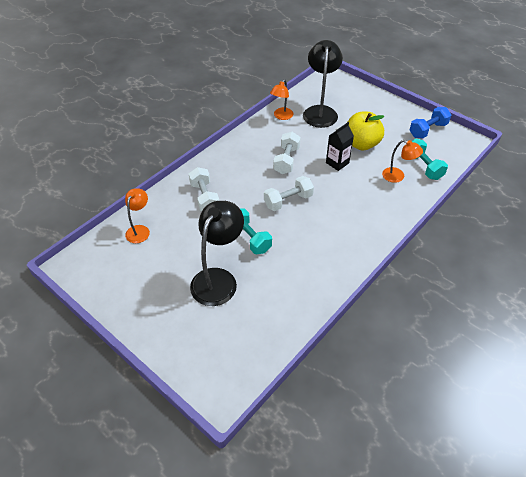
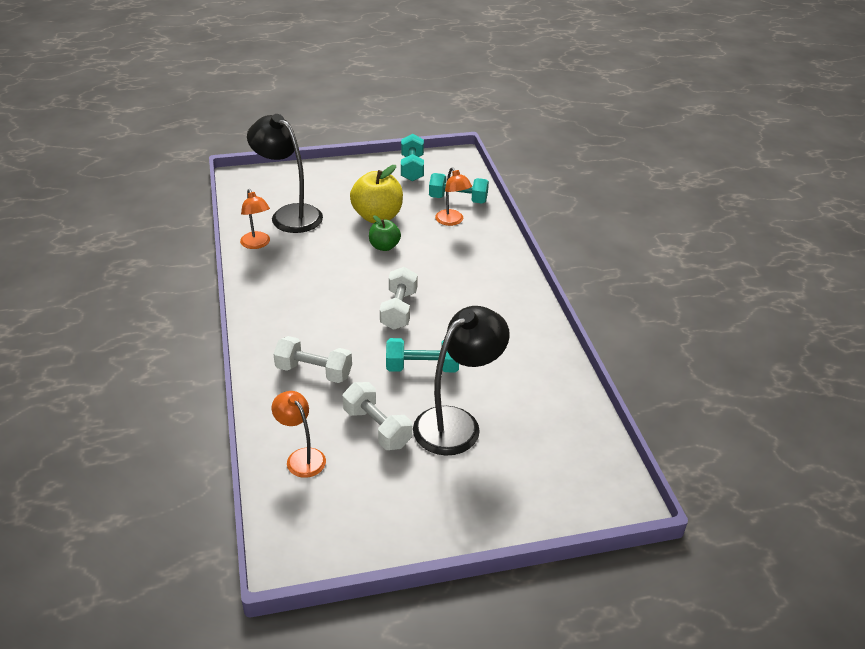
camera: 55 degrees left, 10 degrees down
black lamp [190,201,244,306] -> black lamp turned 75 degrees clockwise [413,306,510,455]
white dumbbell [273,132,301,174] -> white dumbbell moved to [343,382,412,450]
black carton [326,122,354,171] -> green apple [369,215,401,251]
orange lamp [382,140,423,183] -> orange lamp turned 90 degrees clockwise [435,167,472,226]
blue dumbbell [410,107,451,139] -> turquoise dumbbell [401,134,424,181]

